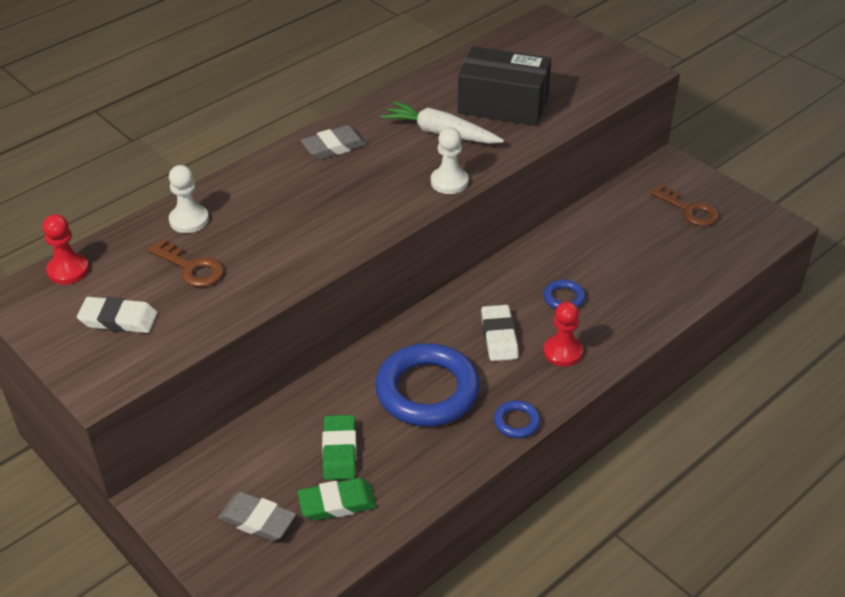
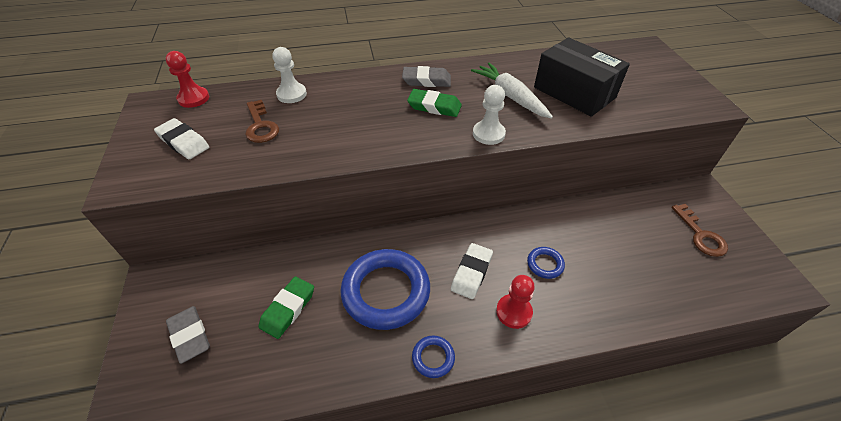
camera: 30 degrees right, 5 degrees up
green eraser [298,478,377,521] -> green eraser moved to [407,89,462,117]

